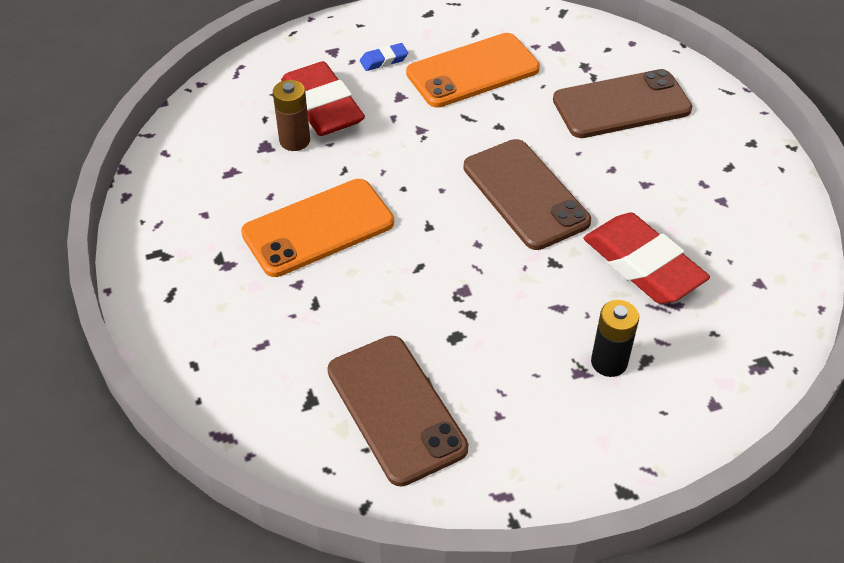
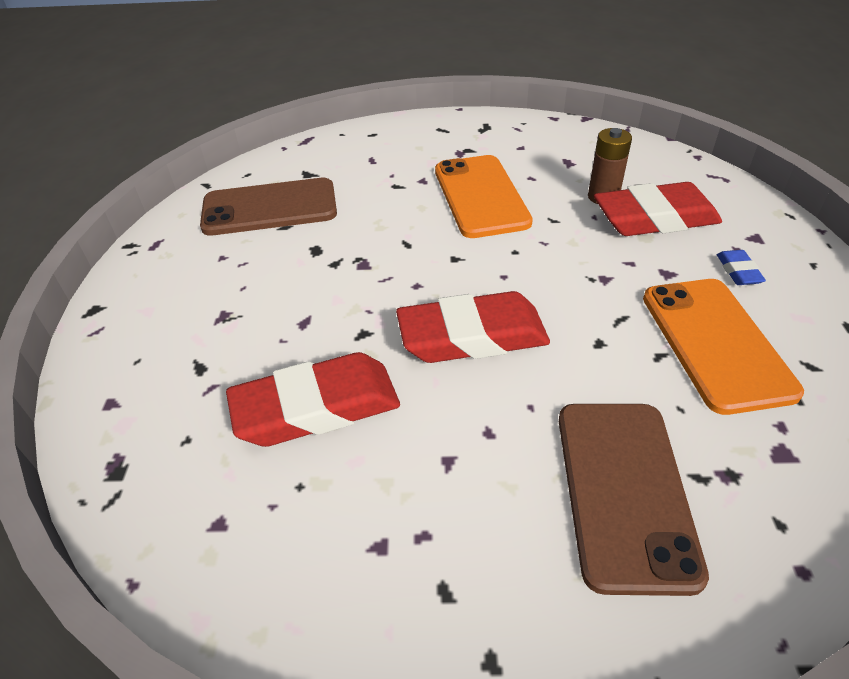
camera: 110 degrees right, 5 degrees down
brown phone [463,139,591,250] -> red eraser [396,291,550,363]
black battery [591,300,639,377] -> none

